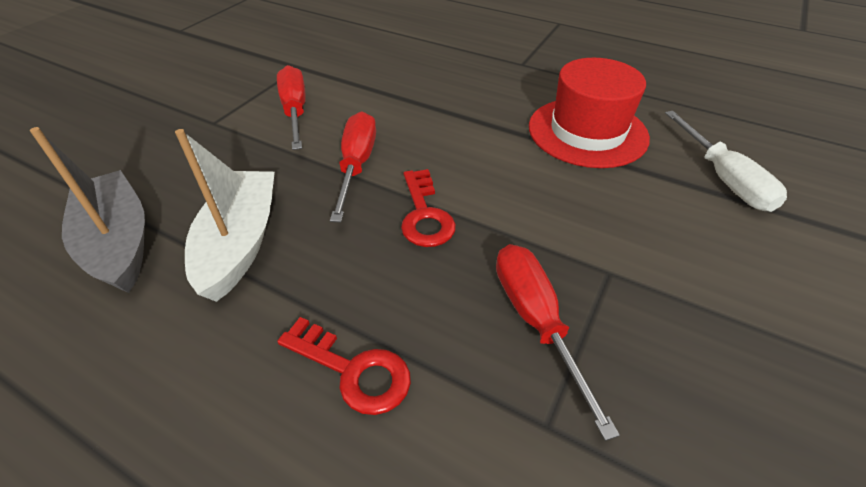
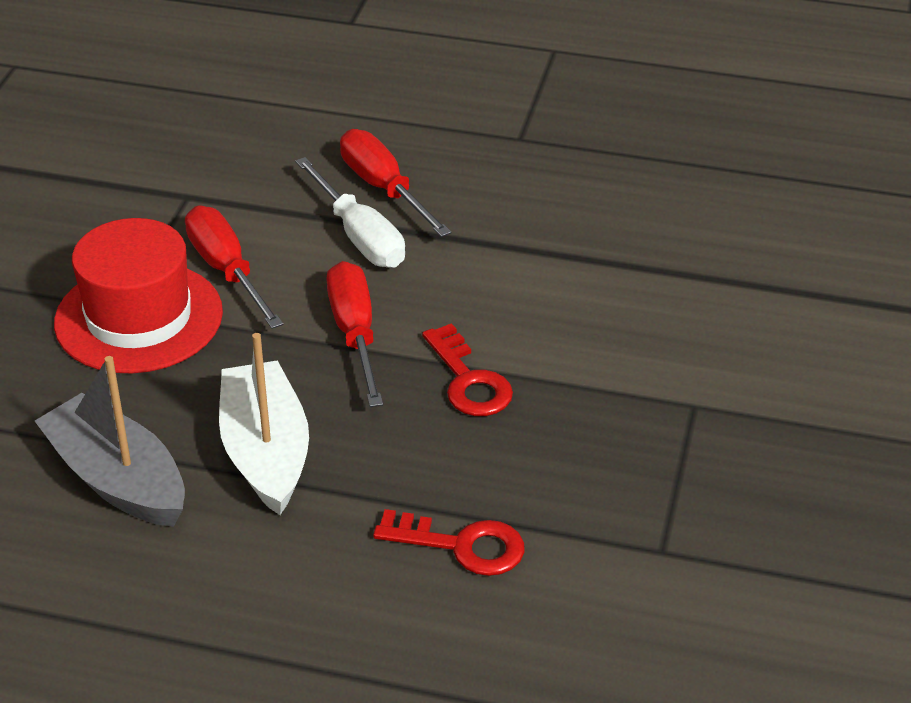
camera: 15 degrees left, 5 degrees down
red screwdriver [496,244,620,441] -> red screwdriver moved to [340,129,452,237]
red hat [529,58,650,168] -> red hat moved to [54,218,223,373]
white screwdriver [665,111,787,212] -> white screwdriver moved to [295,157,405,268]

